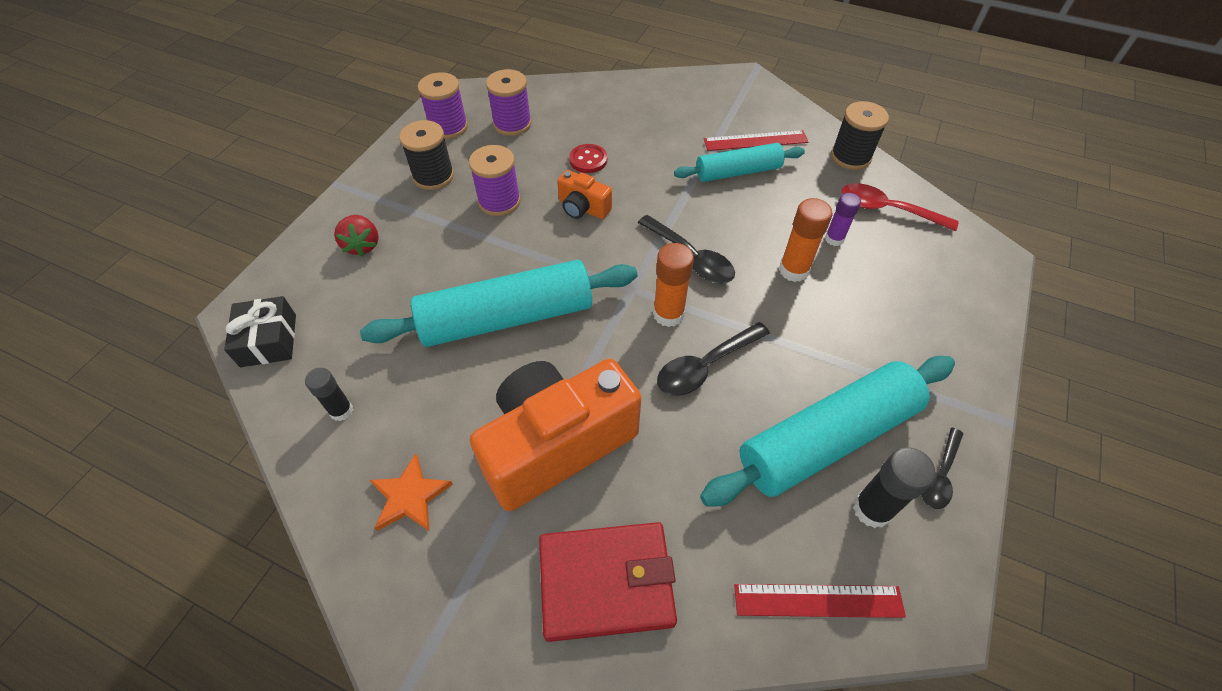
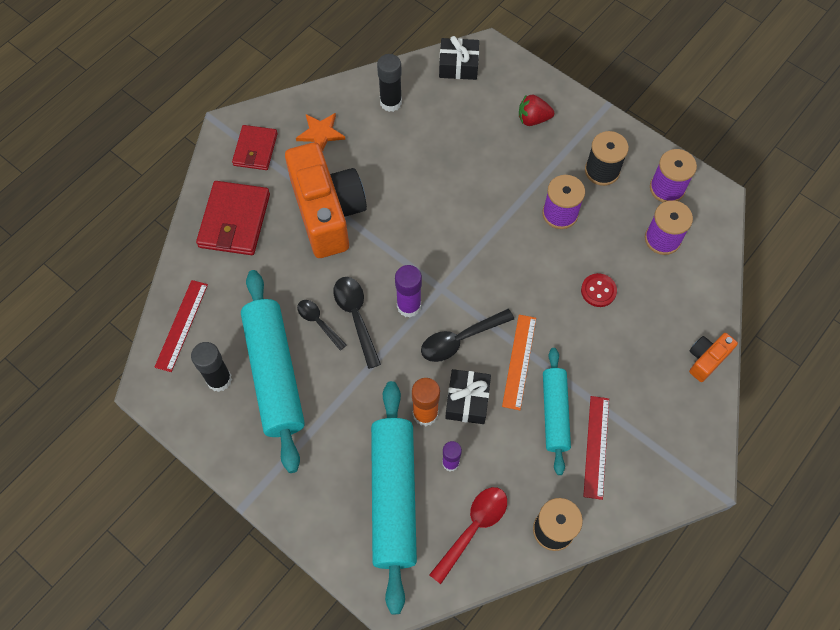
camera: 105 degrees right, 10 degrees up
black glue stick [305,368,353,421] -> black glue stick [377,54,402,112], size x1.51
turquoise rolling pin [360,260,638,347] -> turquoise rolling pin moved to [371,381,417,614]
orange camera [557,170,612,219] -> orange camera moved to [689,333,738,382]
orange glue stick [653,243,694,327] -> purple glue stick [395,265,422,317]
black spoon [921,428,963,509] -> black spoon moved to [297,300,347,351]
none -> red wallet [232,125,278,170]
none -> black gift [445,369,491,424]
none -> orange ruler [502,315,536,410]

